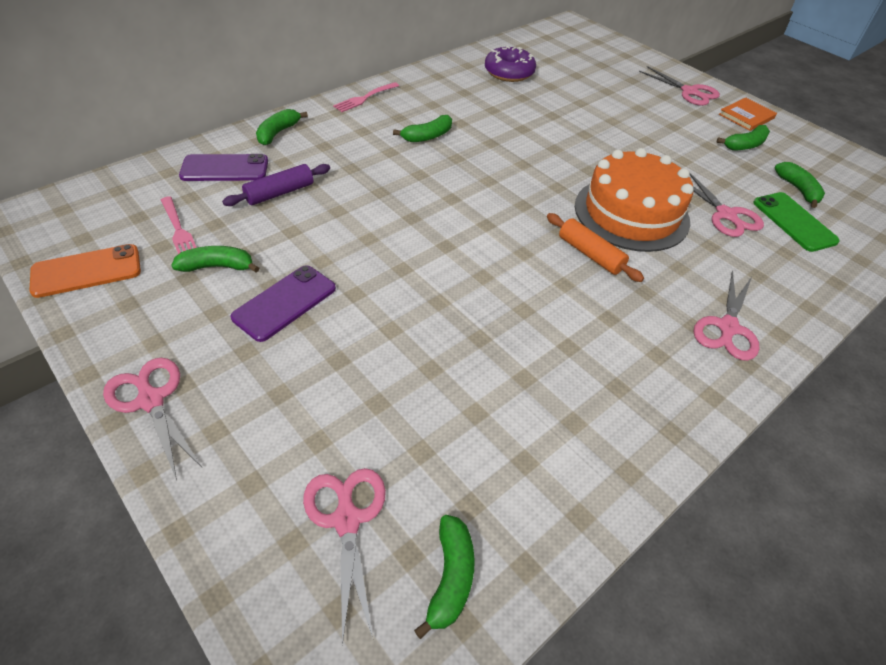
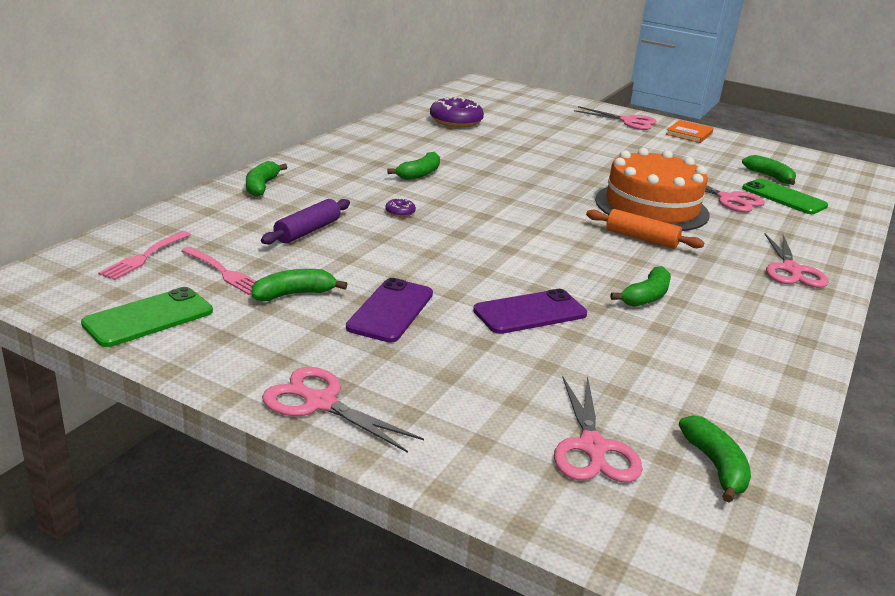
camera: 20 degrees left, 20 degrees down
orange phone [29,244,141,298] -> green phone [81,287,213,347]
purple phone [179,154,268,181] -> purple phone moved to [473,289,587,334]
pink scissors [303,468,386,645] -> pink scissors turned 150 degrees counterclockwise [554,376,643,483]
pink fork [333,82,399,112] -> pink fork moved to [98,231,191,280]
green banana [716,125,770,150] -> green banana moved to [610,266,671,307]
none -> purple donut [385,198,416,217]

